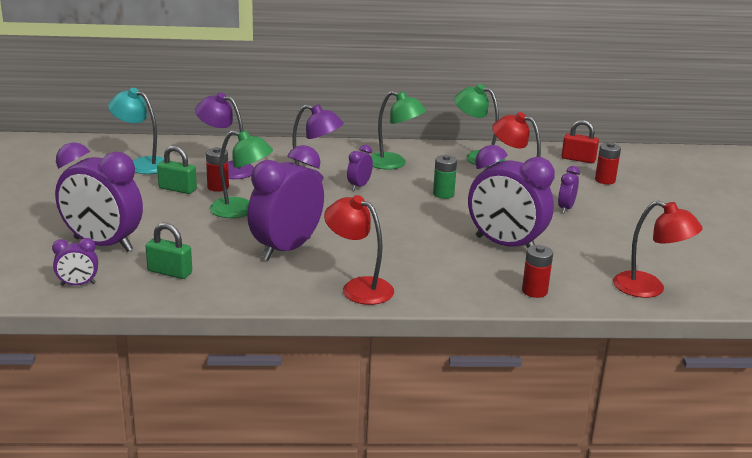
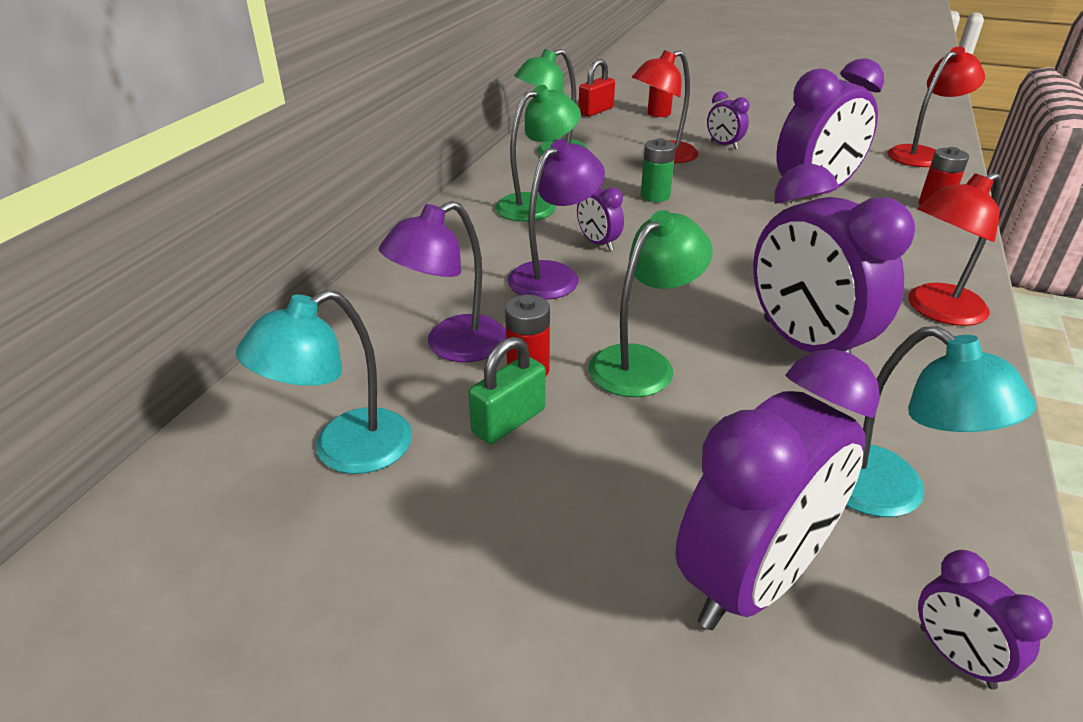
camera: 65 degrees left, 10 degrees up
purple clock [52,238,98,286] -> purple clock turned 135 degrees clockwise [918,550,1053,690]
green padlock [146,223,192,279] -> turquoise lamp [846,326,1036,517]

